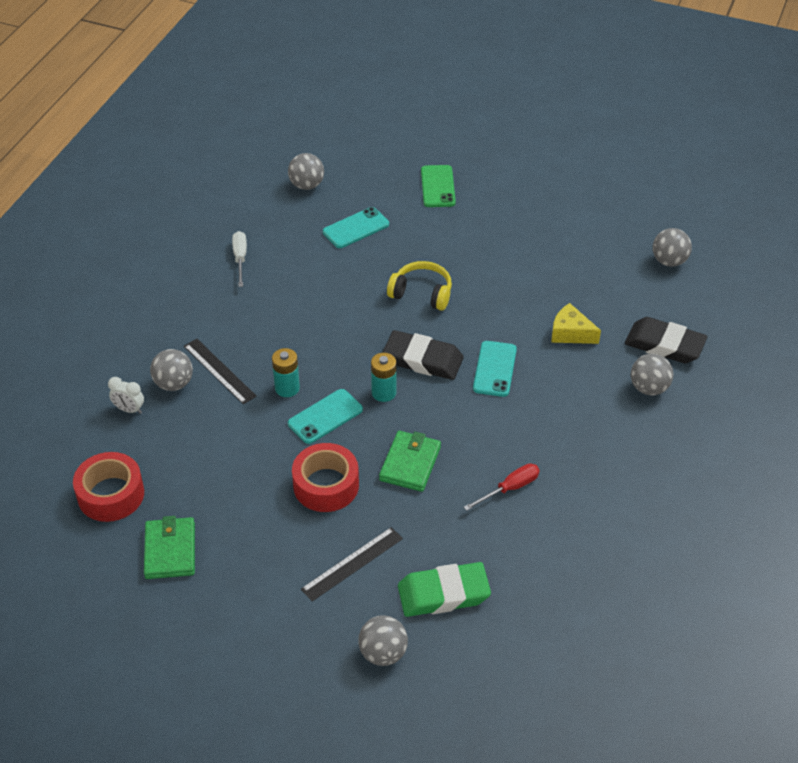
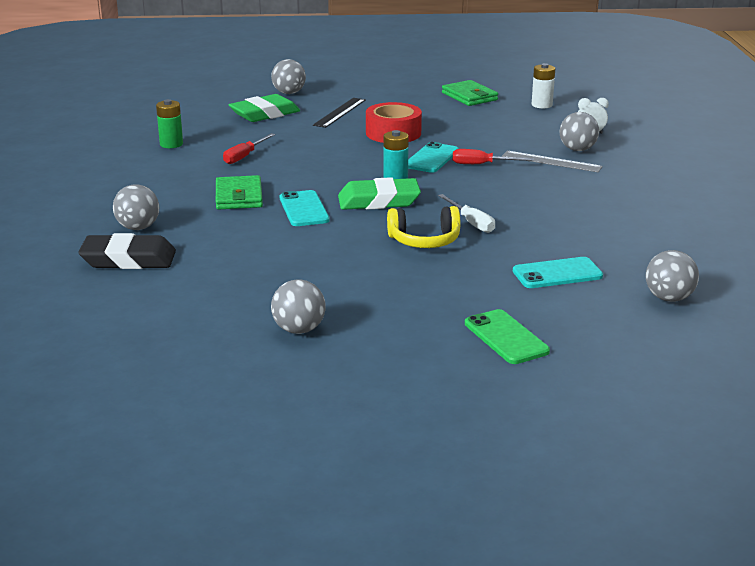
camera: 155 degrees right, 20 degrees down
red tape [73,452,144,522] -> white battery [532,63,555,108]
black ruler [184,339,257,404] -> grey ruler [502,151,603,172]
white screwdriver [232,231,247,287] -> white screwdriver moved to [438,194,495,233]
turquoise battery [272,348,300,397] -> red screwdriver [453,149,534,164]
turquoise phone [323,207,389,248] -> turquoise phone turned 45 degrees clockwise [513,257,603,288]
green wallet [379,431,441,492] -> green wallet moved to [216,175,263,210]
black eraser [383,330,464,380] -> green eraser [338,177,421,210]
yellow cheese [551,303,601,344] -> none
grey ball [653,228,692,267] -> grey ball moved to [271,279,325,334]
none -> green battery [156,99,183,148]

